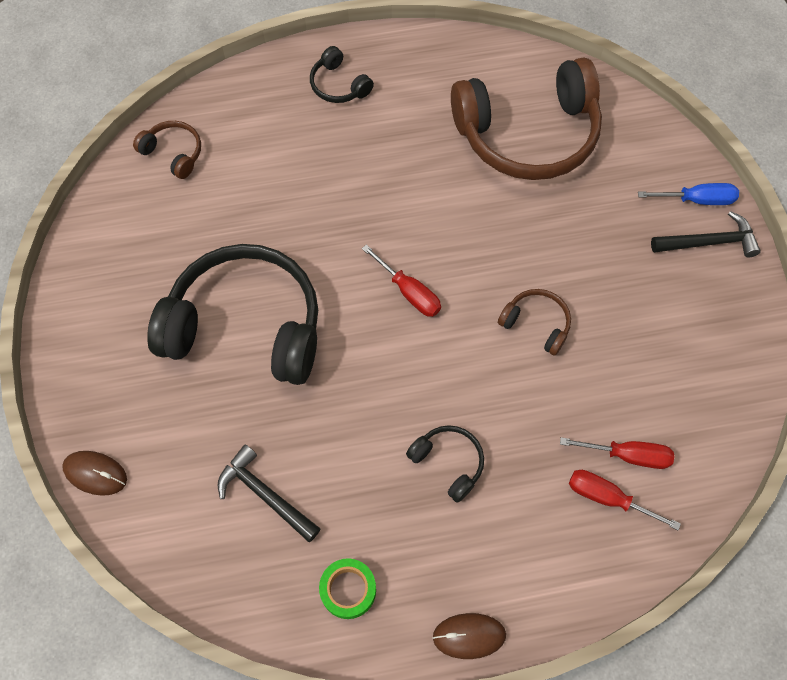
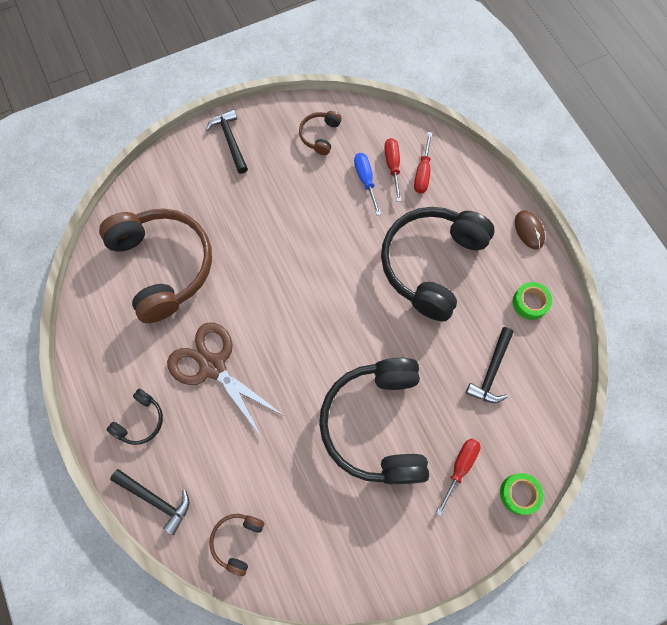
camera: 105 degrees left, 5 degrees up
brown mouse [62,451,127,496] -> green tape [500,473,544,515]
red screwdriver [362,244,441,317] -> red screwdriver moved to [436,438,480,516]
black headphones [406,425,484,503] -> black headphones [381,207,495,321], size x2.31
brown headphones [498,289,571,355] -> brown headphones moved to [299,111,342,155]
blue screwdriver [638,183,739,205] -> blue screwdriver moved to [354,153,381,215]
none -> black hammer [110,469,189,535]
none -> brown scissors [167,322,283,436]

